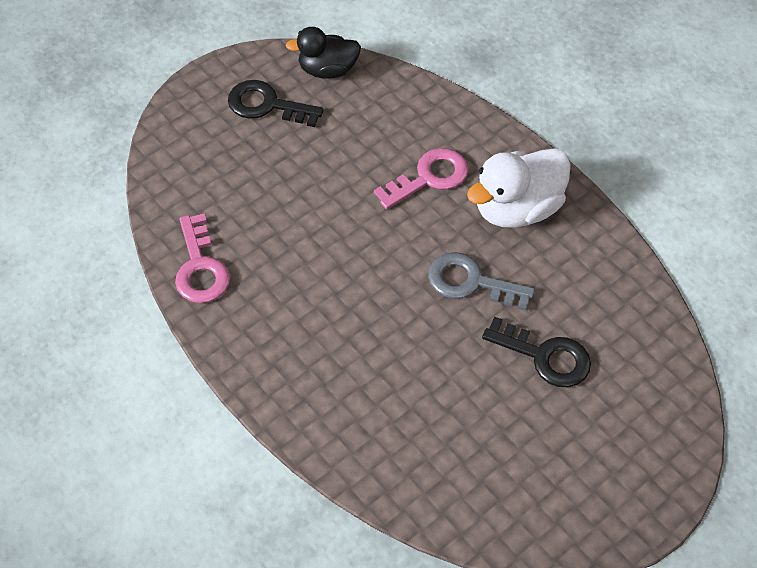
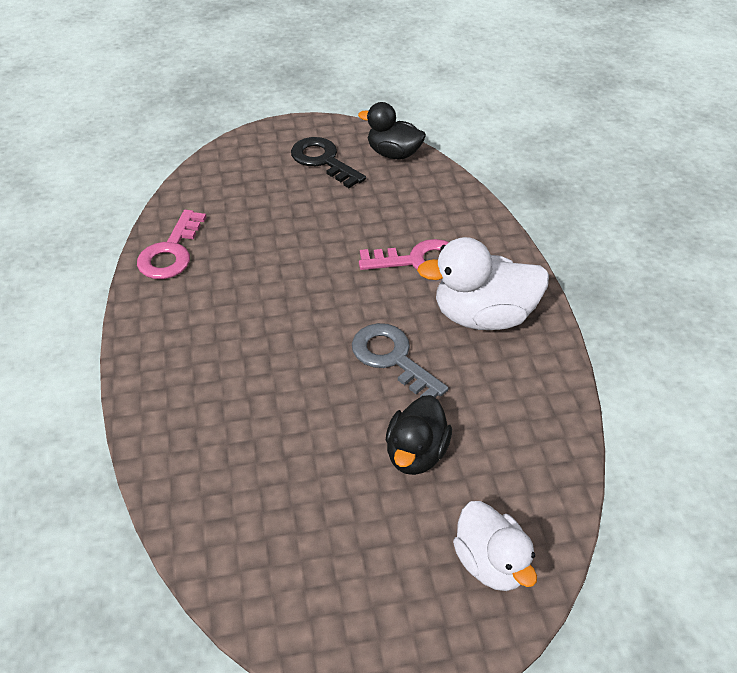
camera: 30 degrees right, 10 degrees down
black key [482,317,591,387] -> black duck [386,395,452,475]
none -> white duck [453,501,537,591]

